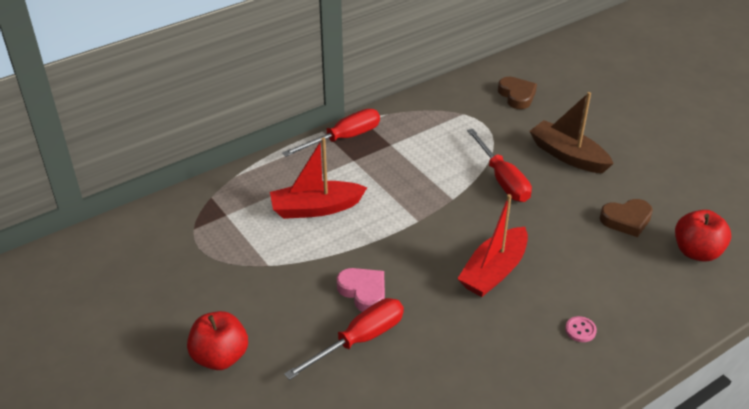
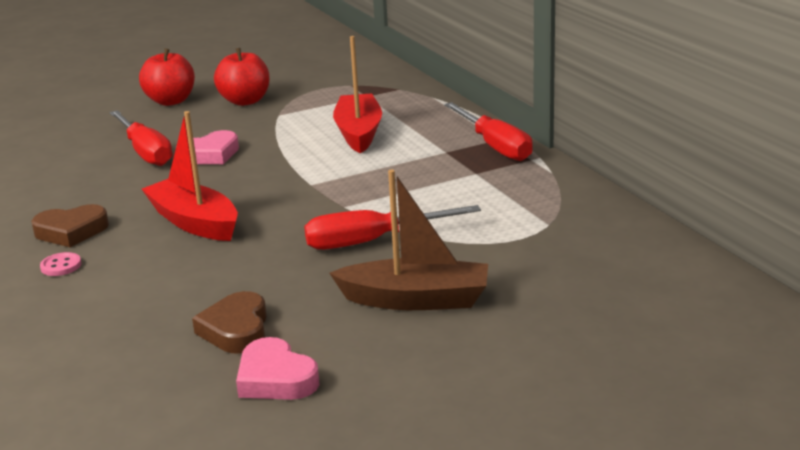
camera: 100 degrees right, 15 degrees down
brown heart [498,77,537,109] -> brown heart moved to [31,204,109,247]
brown boat [529,92,614,173] -> brown boat turned 45 degrees clockwise [329,170,488,310]
red apple [675,210,731,262] -> red apple moved to [214,48,269,106]
none -> pink heart [236,337,320,400]

